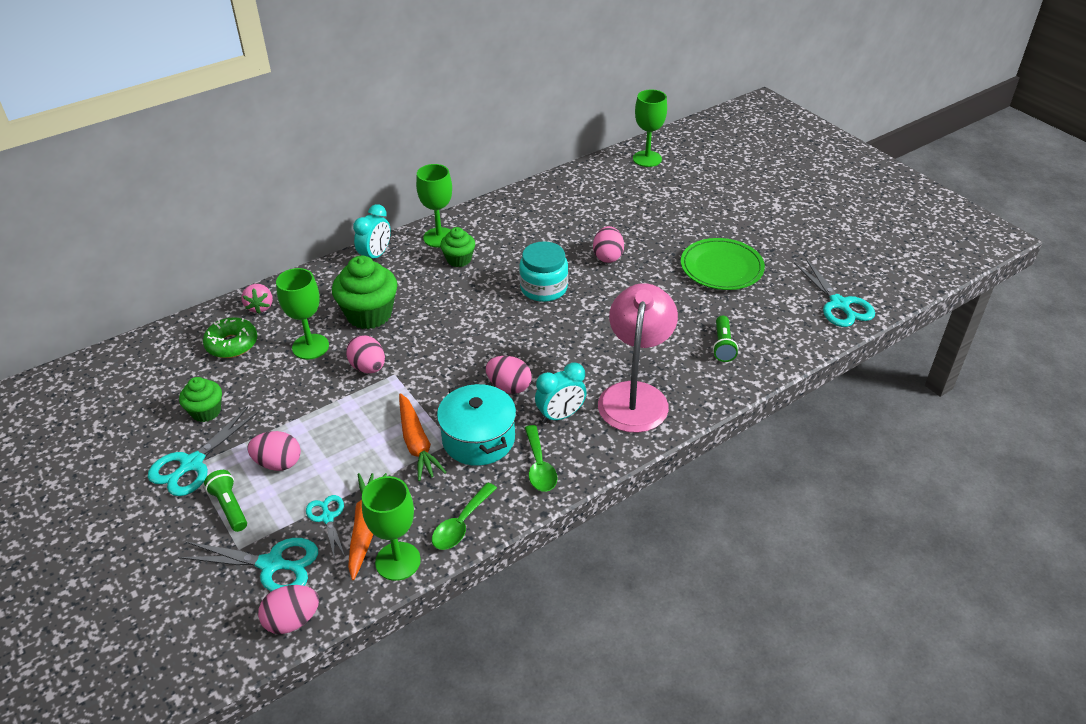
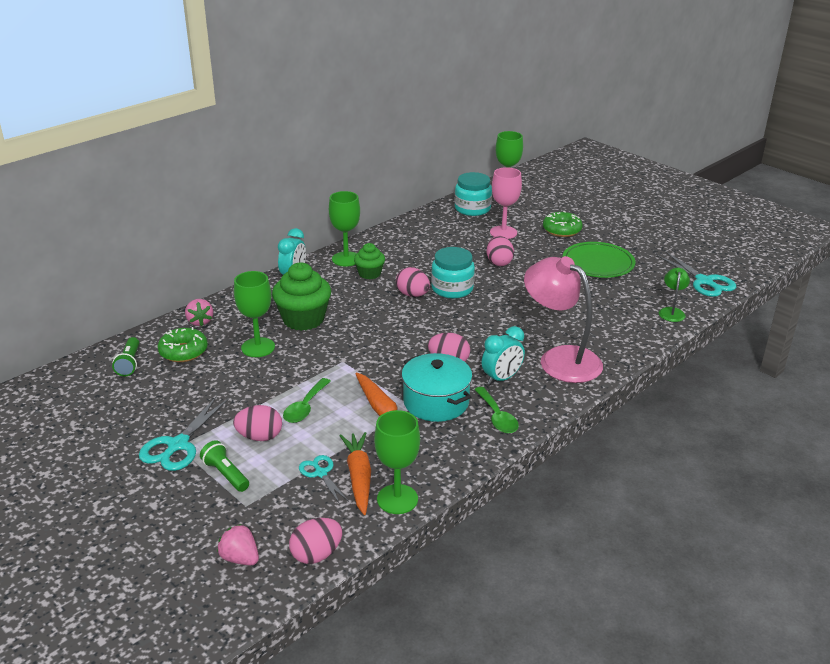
camera: 10 degrees left, 10 degrees down
turquoise scissors [178,538,318,592] -> none
green cupcake [179,377,222,422] -> none
pink egg [346,335,385,373] -> pink egg moved to [396,267,430,297]
green spoon [432,482,497,550] -> green spoon moved to [283,378,331,423]
pink lamp [598,283,678,433] -> pink lamp turned 45 degrees counterclockwise [524,256,603,383]
green flashlight [713,316,738,362] -> green flashlight moved to [112,337,139,376]
none -> pink strawberry [217,524,259,565]
none -> turquoise jar [455,172,492,216]
none -> pink goblet [490,167,522,239]
none -> green donut [543,211,582,237]
none -> green lamp [659,268,690,322]

